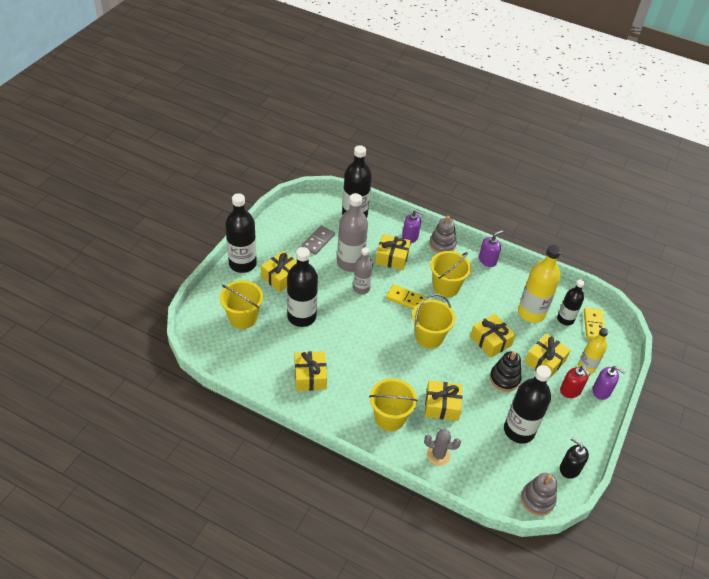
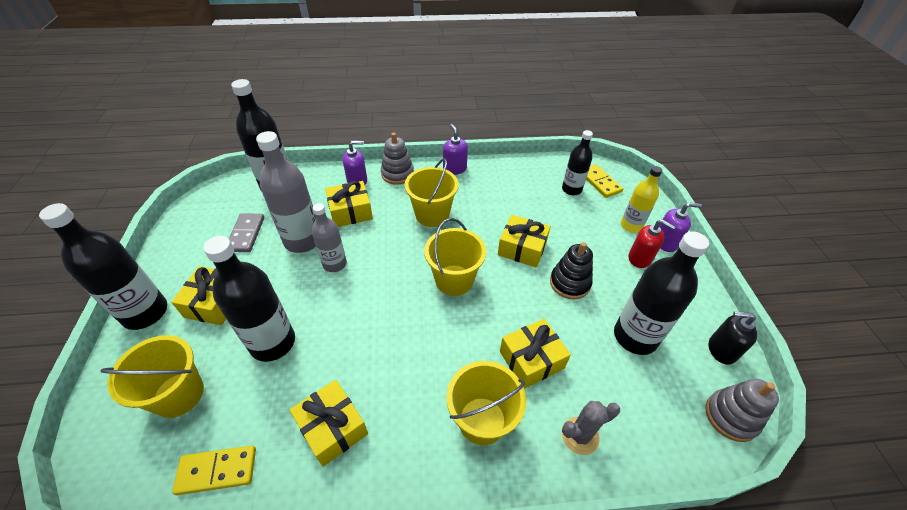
camera: 30 degrees left, 0 degrees up
yellow domino [386,284,427,309] -> yellow domino moved to [172,446,256,495]
purple soap dispenser [479,230,503,267] -> purple soap dispenser turned 45 degrees counterclockwise [443,124,468,175]
yellow bottle [518,245,561,323] -> none
yellow gift [525,333,571,379] -> none

